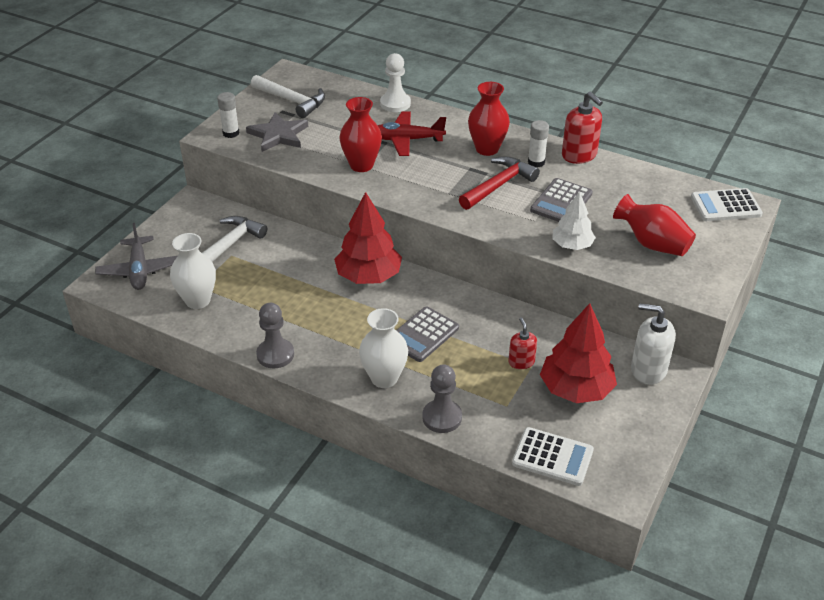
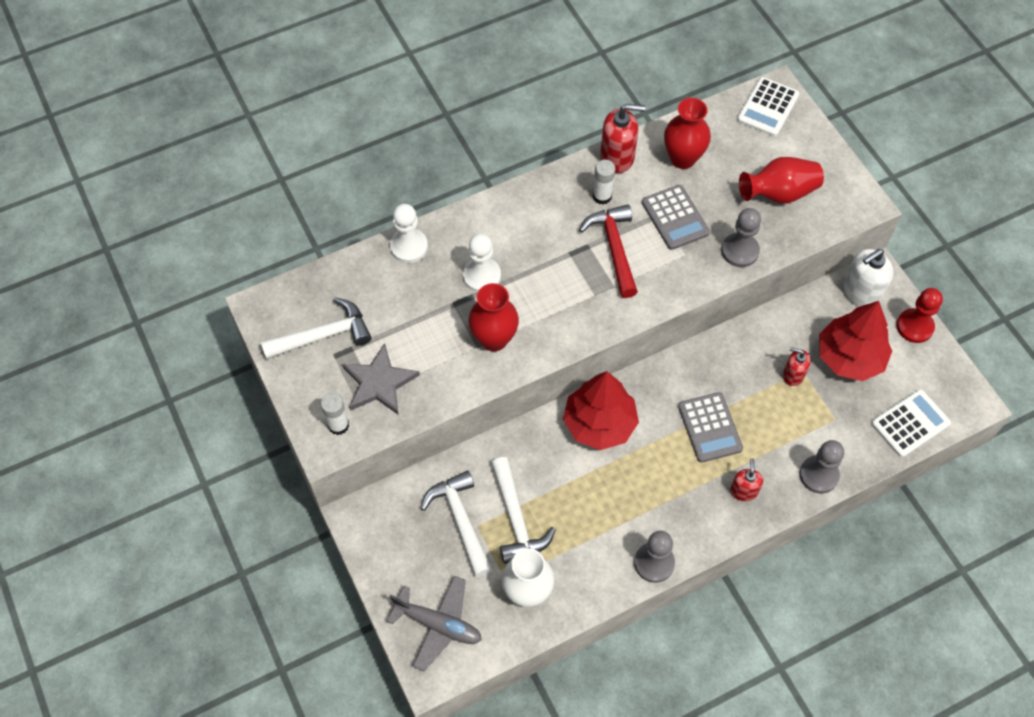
camera: 55 degrees left, 20 degrees up
white vase [359,308,408,388] -> red soap dispenser [730,458,763,501]
red plane [378,112,446,156] -> white pawn [463,234,501,292]
red vase [468,82,510,156] -> red vase moved to [664,98,711,169]
white tree [552,191,596,250] -> grey pawn [721,208,761,267]
none -> white hammer [491,457,556,564]
none -> red pawn [896,288,943,343]

